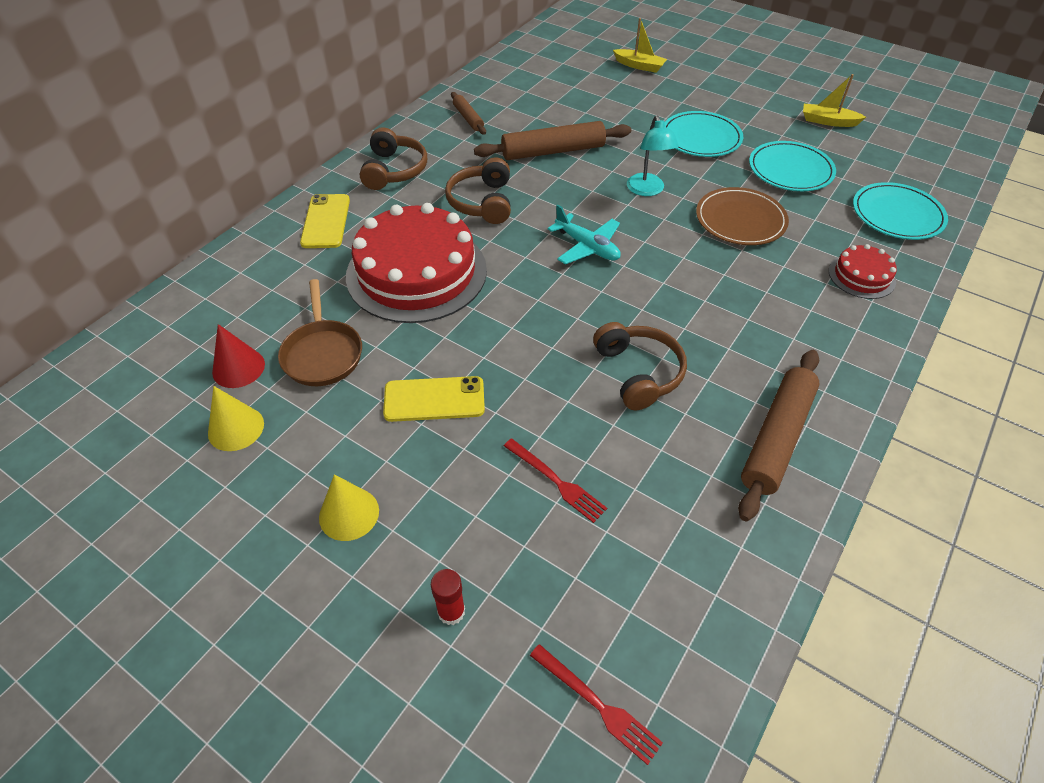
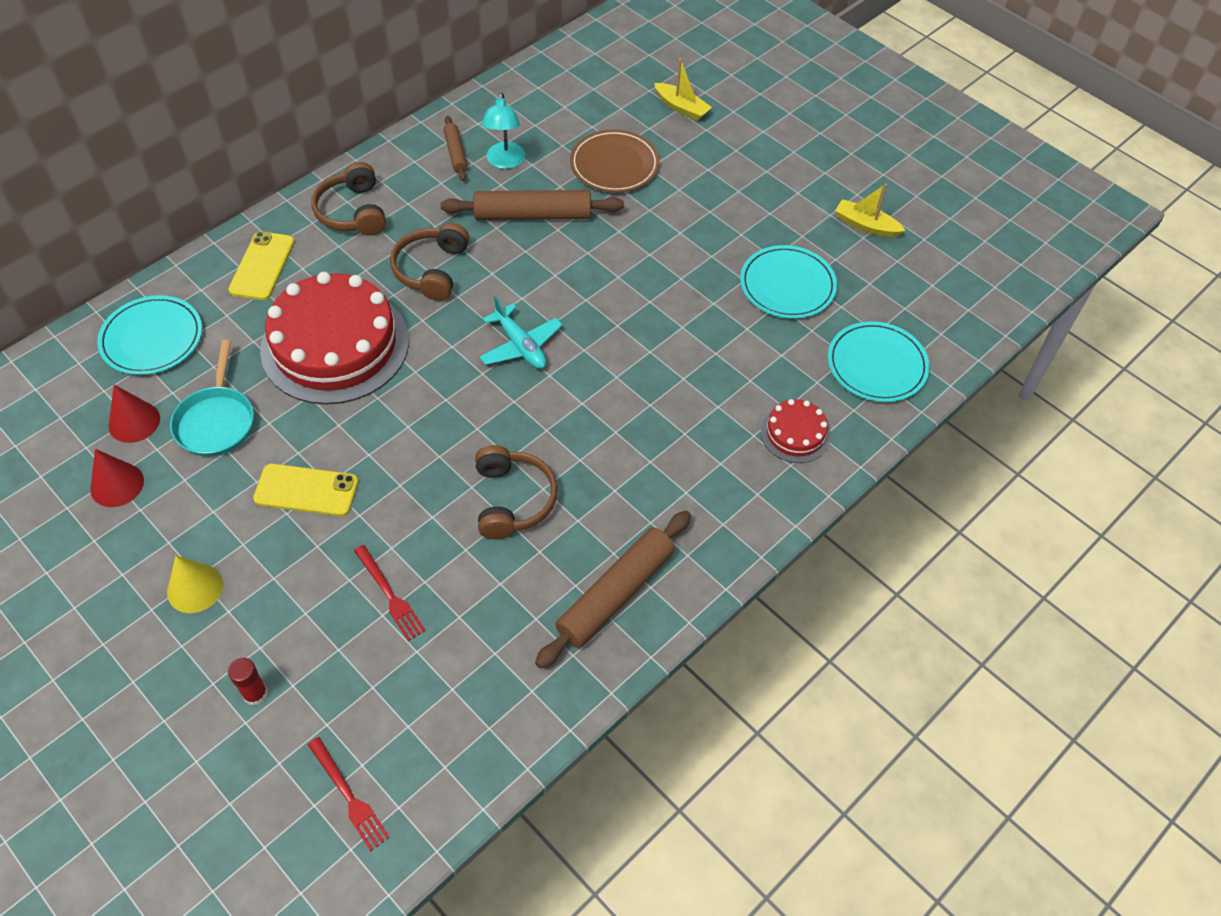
camera: 10 degrees right, 5 degrees up
yellow cone [208,386,264,451] -> red cone [90,449,144,507]
brown pan [278,279,362,386] -> turquoise pan [170,340,254,457]
brown headphones [360,127,427,190] -> brown headphones turned 150 degrees clockwise [312,162,386,236]
turquoise lamp [627,115,679,196] -> turquoise lamp moved to [482,92,525,169]
turquoise plate [665,111,743,157] -> turquoise plate moved to [97,295,202,375]
brown plate [696,187,789,245] -> brown plate moved to [570,129,660,193]

